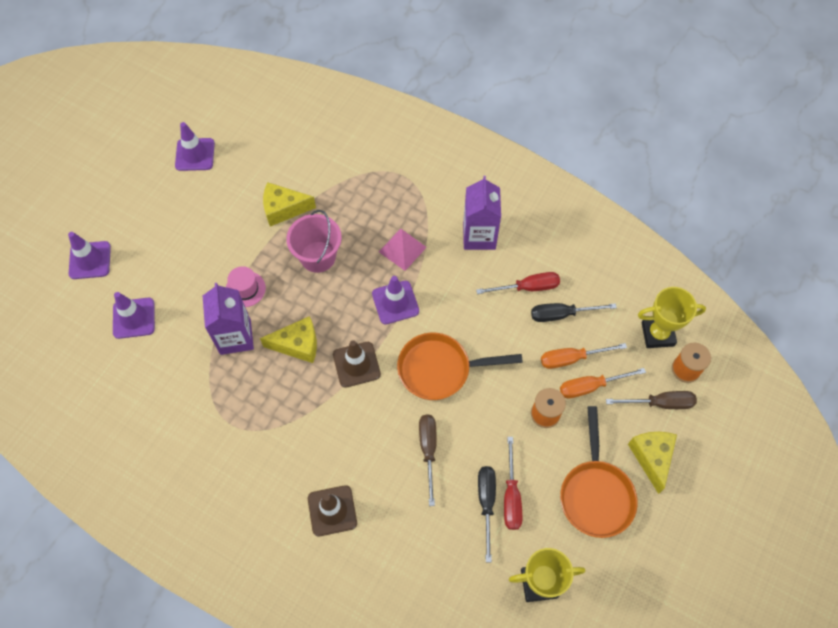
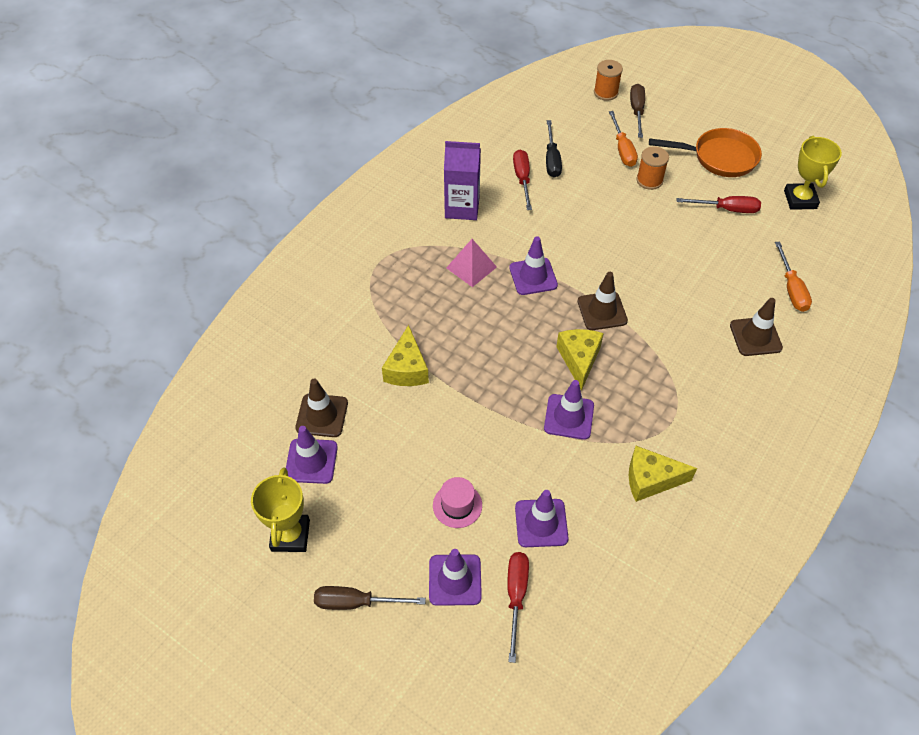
camera: 85 degrees left, 10 degrees down
purple carton [203,283,254,355] -> purple traffic cone [544,380,594,440]
pink hat [226,266,266,307] -> pink hat moved to [433,477,482,528]
pink bucket [286,210,342,273] -> none
orange pan [397,333,523,400] -> none
brown screwdriver [419,415,437,506] -> brown screwdriver moved to [314,586,426,610]
black screwdriver [478,466,496,562] -> none
orange screwdriver [541,343,627,369] -> orange screwdriver moved to [775,242,812,312]
yellow cheese [628,432,677,494] -> yellow cheese moved to [629,446,697,502]
yellow trophy [638,287,706,348] -> yellow trophy moved to [251,467,310,552]
none -> brown traffic cone [295,379,348,437]
none -> red screwdriver [507,552,529,663]

